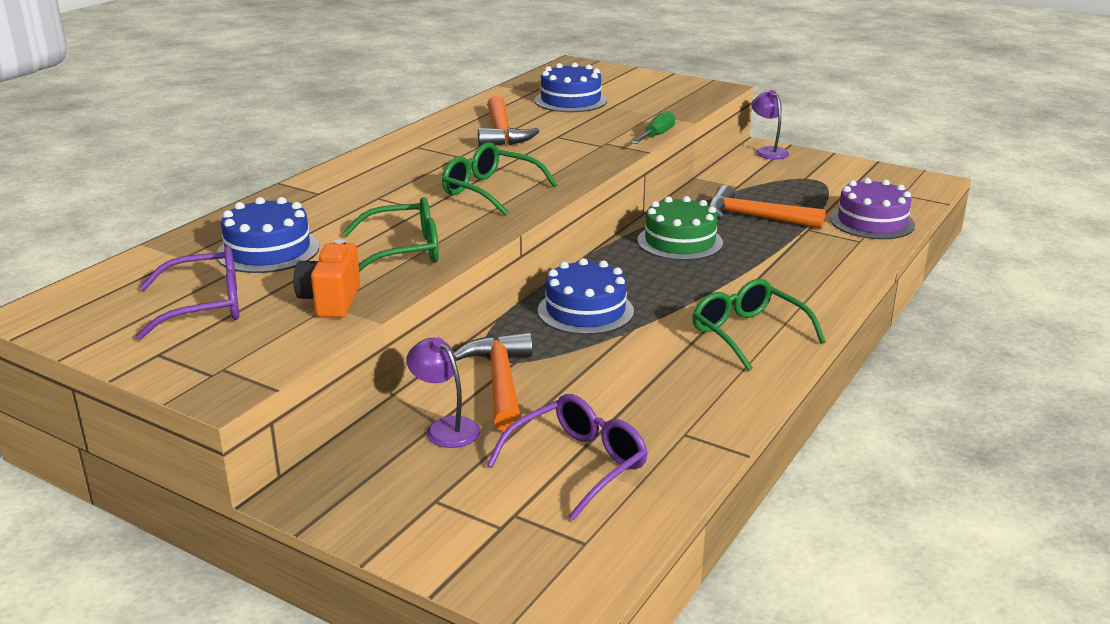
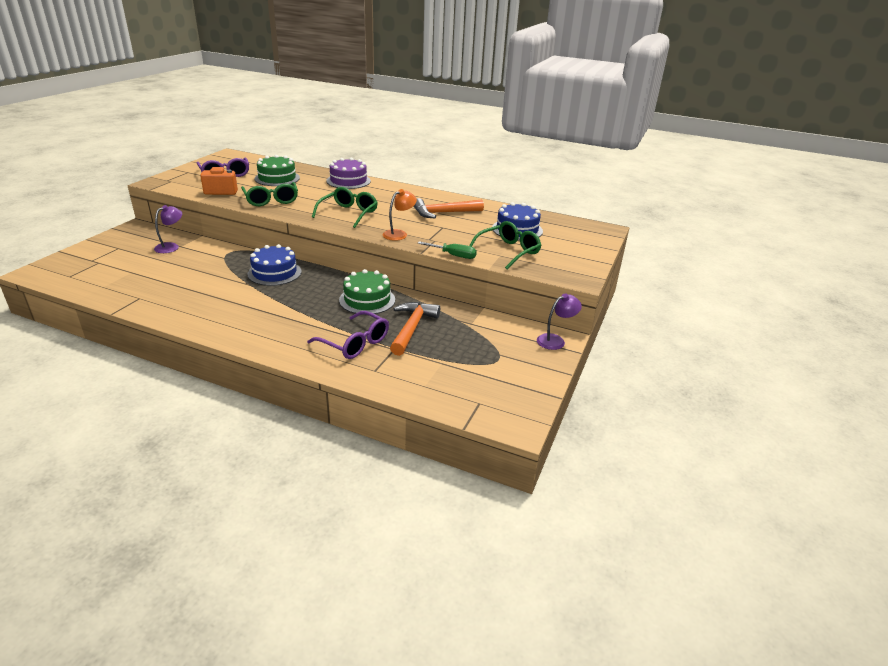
camera: 80 degrees right, 5 degrees up
blue cake [217,197,319,273] -> green cake [254,155,300,186]
orange hammer [454,332,533,432] -> none
purple glasses [487,394,648,521] -> purple glasses moved to [307,311,389,359]
green glasses [693,279,826,371] -> green glasses moved to [469,221,541,269]
purple cake [830,178,915,239] -> purple cake moved to [326,158,371,189]
none -> orange lamp [383,189,417,241]

